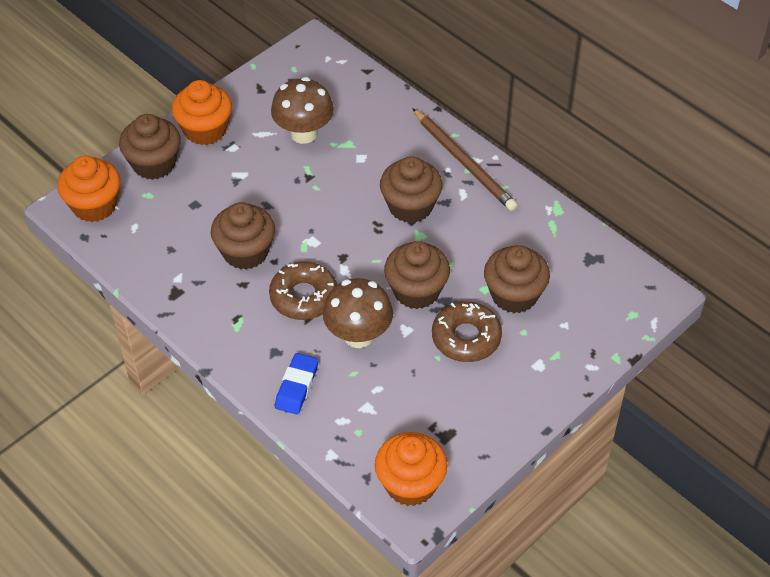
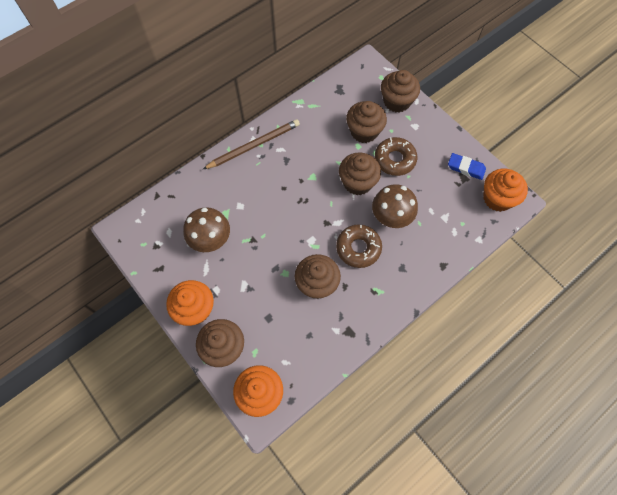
camera: 85 degrees left, 15 degrees up
blue eraser [275,353,318,414] -> blue eraser moved to [448,153,486,180]
brown cupcake [380,156,443,223] -> brown cupcake moved to [381,70,420,113]

